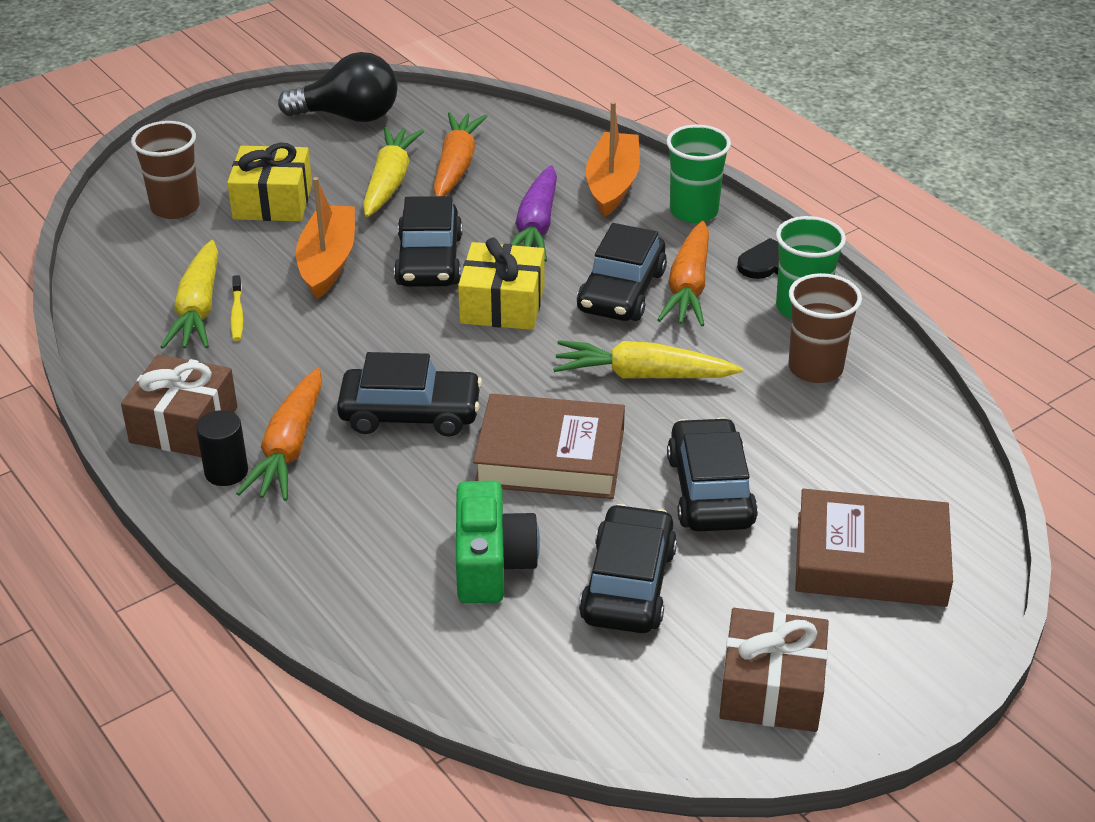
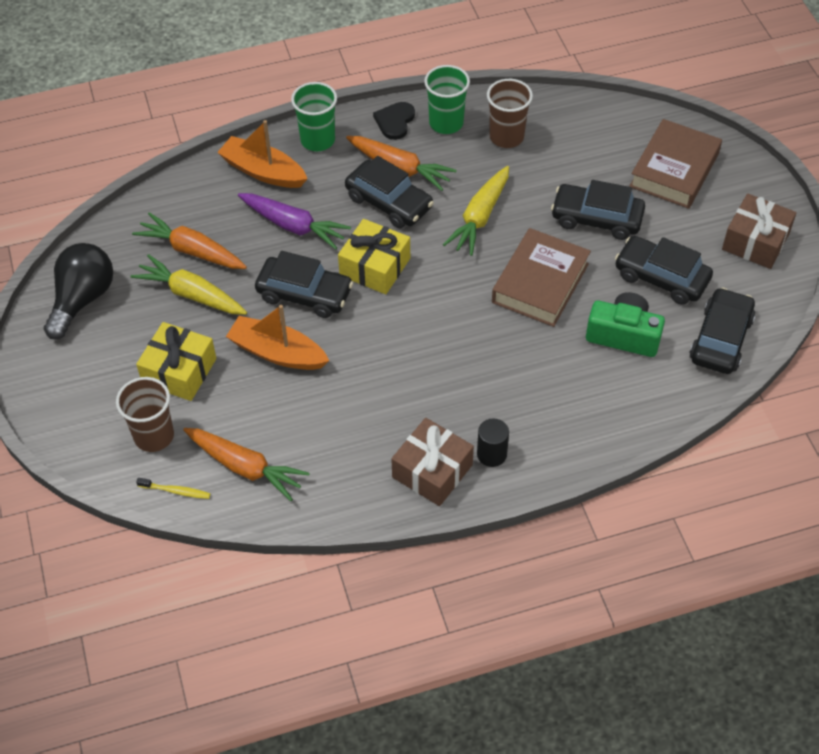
camera: 70 degrees left, 15 degrees up
yellow carrot [161,240,218,349] -> none
yellow toothbrush [230,275,243,341] -> yellow toothbrush moved to [136,478,211,499]
orange carrot [236,368,322,501] -> orange carrot moved to [183,428,310,501]
black car [337,352,482,437] -> black car moved to [689,287,756,374]

